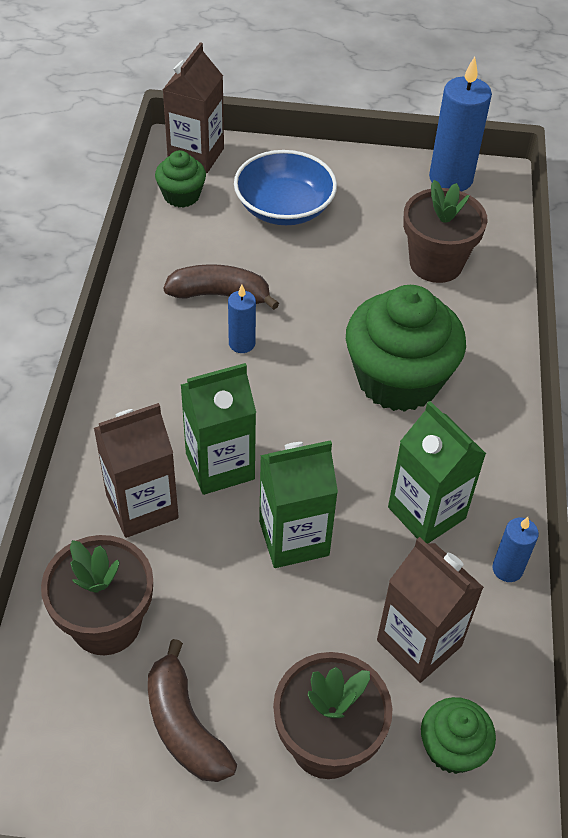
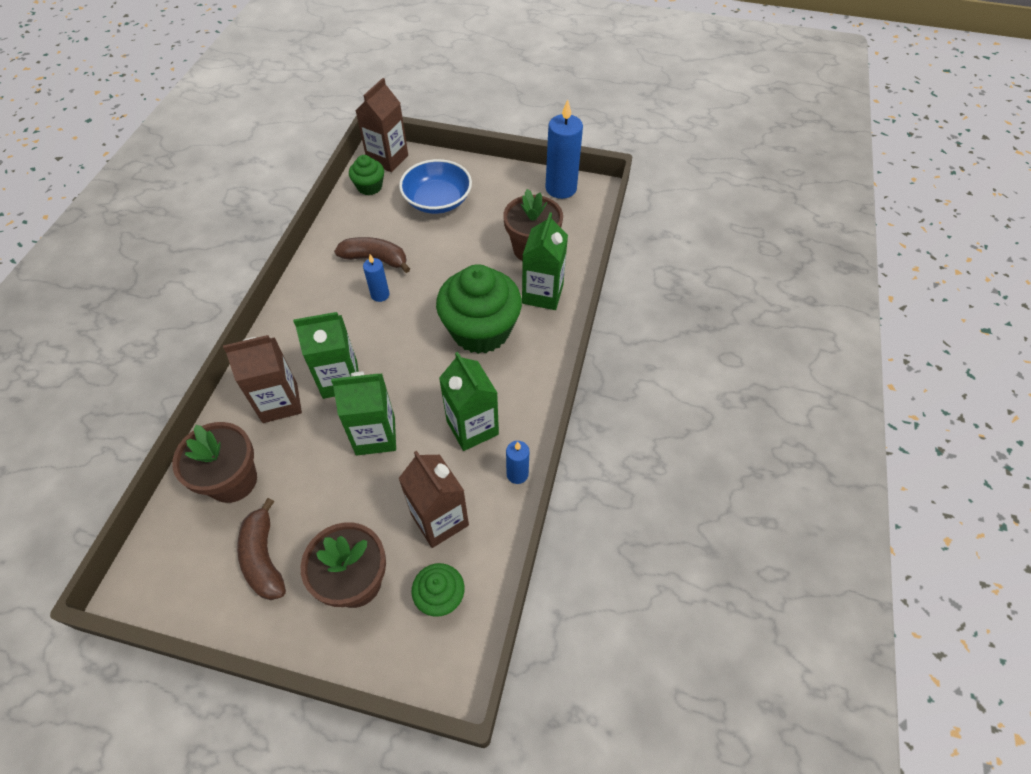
camera: 10 degrees right, 5 degrees up
none -> green carton [522,212,568,310]

